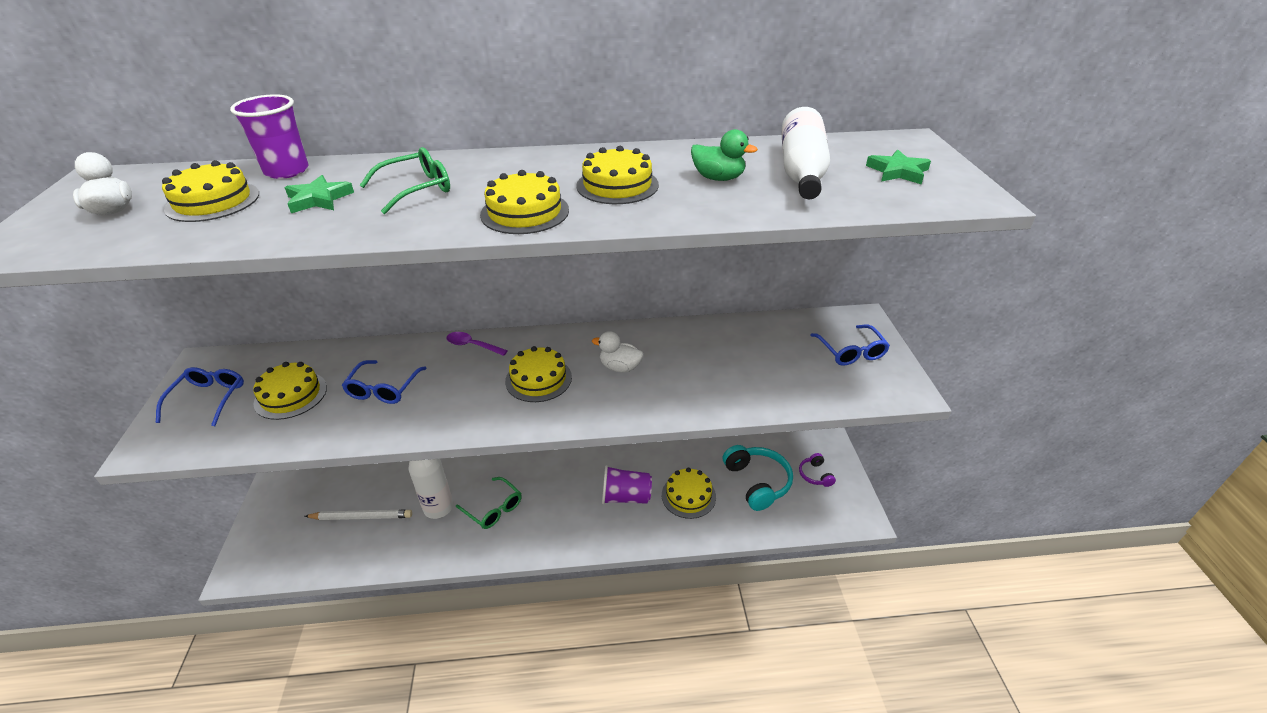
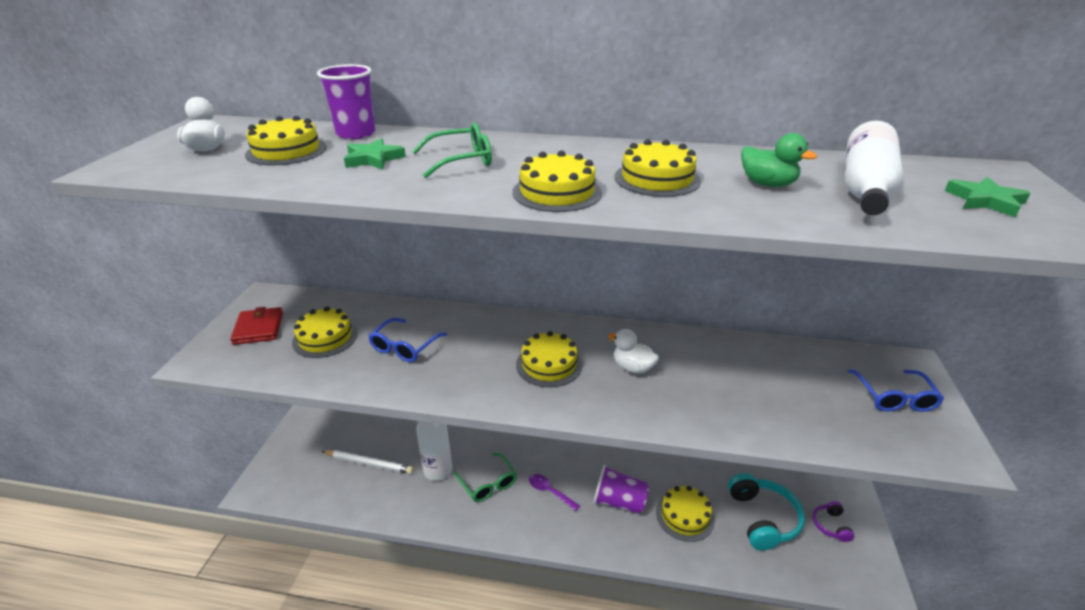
camera: 15 degrees right, 5 degrees down
blue glasses [156,367,244,426] -> red wallet [230,307,283,345]
purple spoon [447,332,508,356] -> purple spoon moved to [529,474,580,511]

